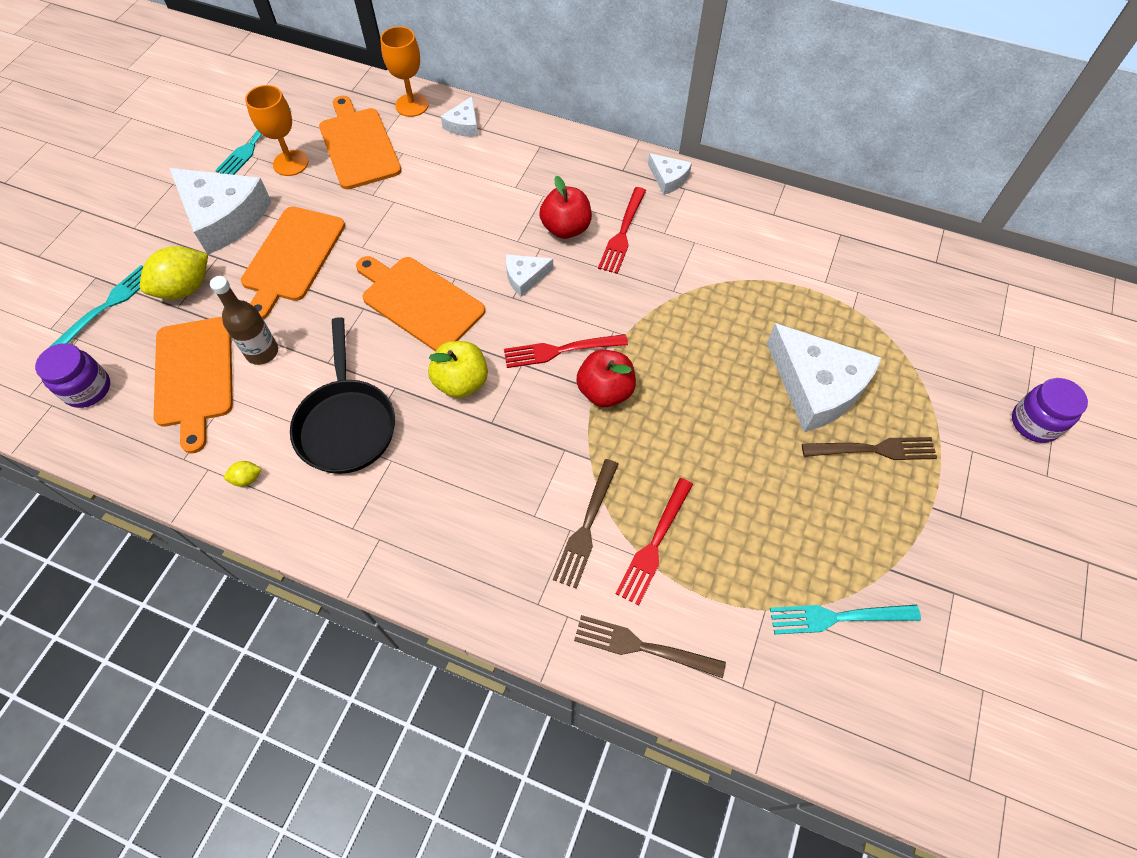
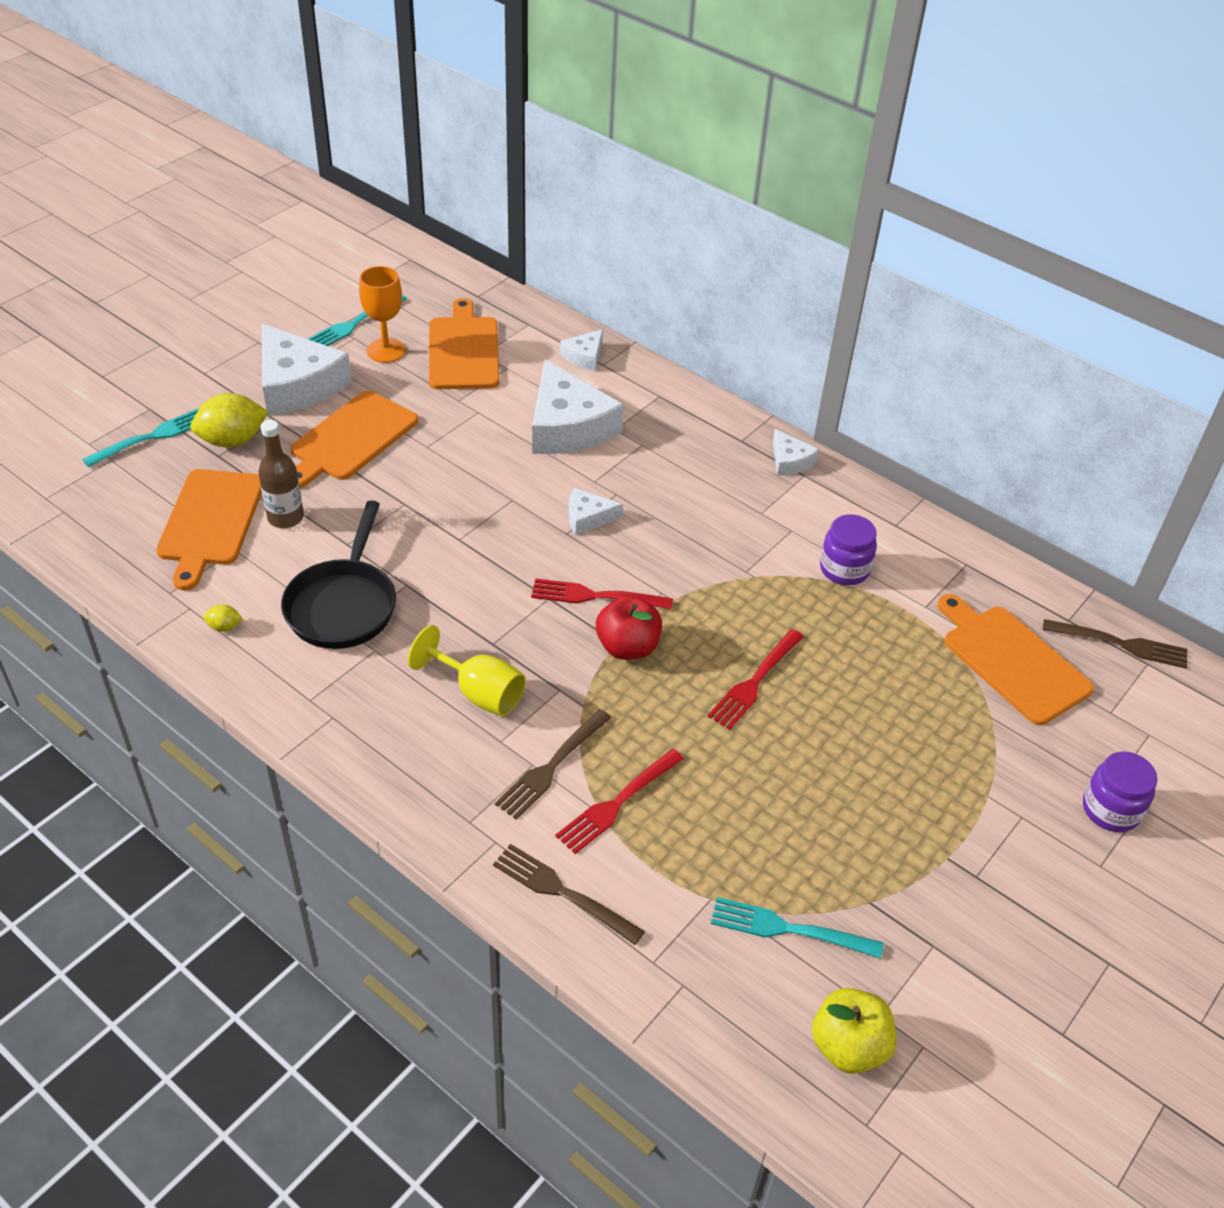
camera: 15 degrees right, 15 degrees down
purple jar [35,343,110,408] -> purple jar moved to [820,514,877,585]
orange cutting board [356,256,485,351] -> orange cutting board moved to [937,594,1094,725]
orange goblet [380,26,429,117] -> none
yellow apple [428,341,488,398] -> yellow apple moved to [812,988,897,1074]
red apple [539,176,592,239] -> none
red fork [598,187,646,274] -> red fork moved to [708,629,804,730]
white cheese [767,323,881,432] -> white cheese moved to [532,360,624,454]
brown fork [802,437,937,460] -> brown fork moved to [1043,619,1187,669]
none -> yellow goblet [408,625,526,716]

